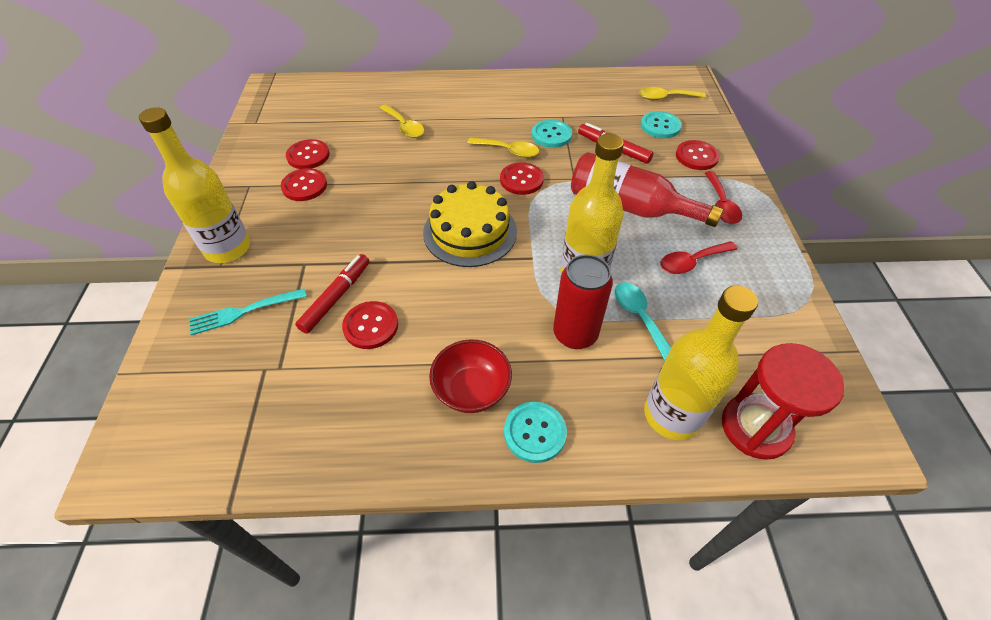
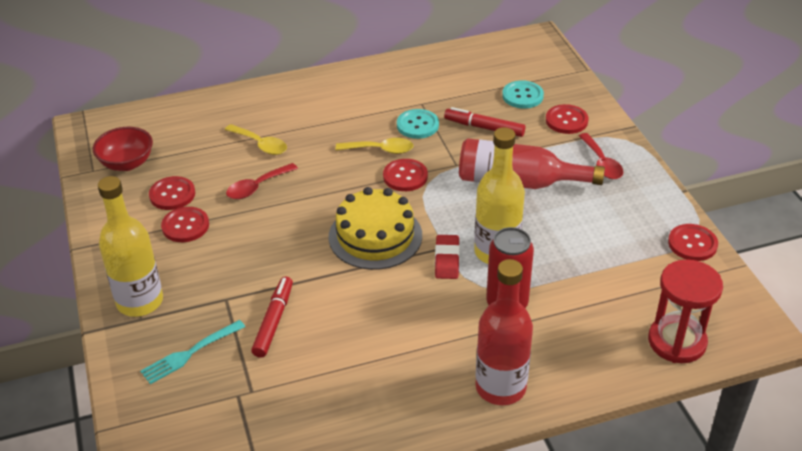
camera: 15 degrees left, 10 degrees down
red button [342,301,398,349] -> red button moved to [668,224,718,261]
red bowl [429,340,512,413] -> red bowl moved to [93,127,153,171]
turquoise button [504,402,567,463] -> red bottle [475,259,533,405]
turquoise spoon [614,282,671,361] -> none
yellow spoon [639,87,706,100] -> none
yellow bottle [644,285,758,440] -> none
red spoon [660,241,738,274] -> red spoon moved to [226,163,298,199]
none -> red eraser [435,235,460,279]

